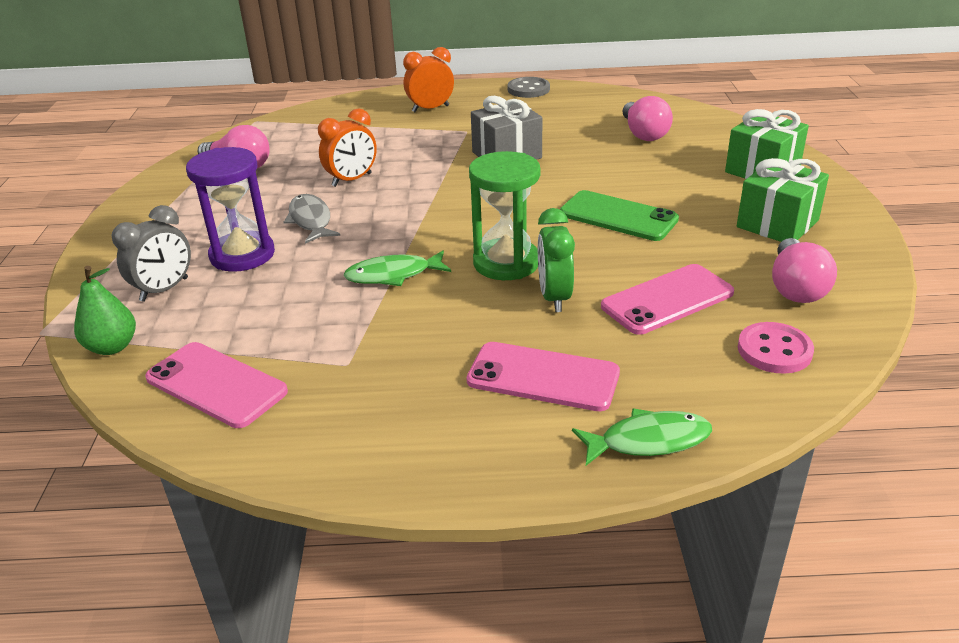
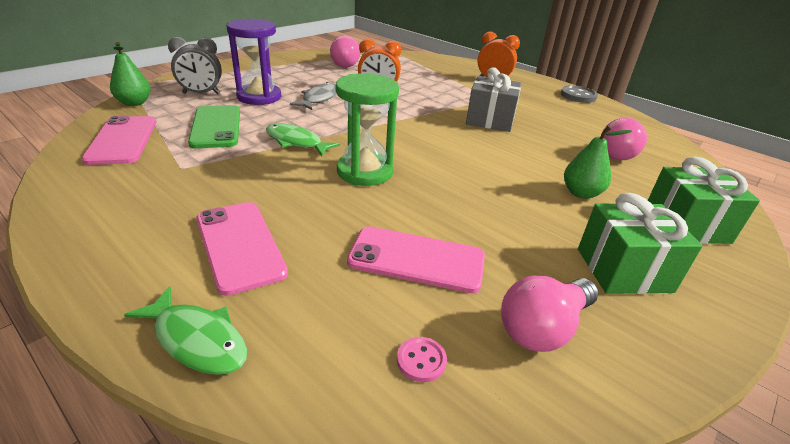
camera: 40 degrees right, 0 degrees up
green clock [538,208,575,312] -> none
green phone [560,190,679,241] -> green phone moved to [188,105,240,148]
pink button [738,322,814,374] -> pink button [397,337,447,382], size x0.59
none -> green pear [564,125,632,199]

